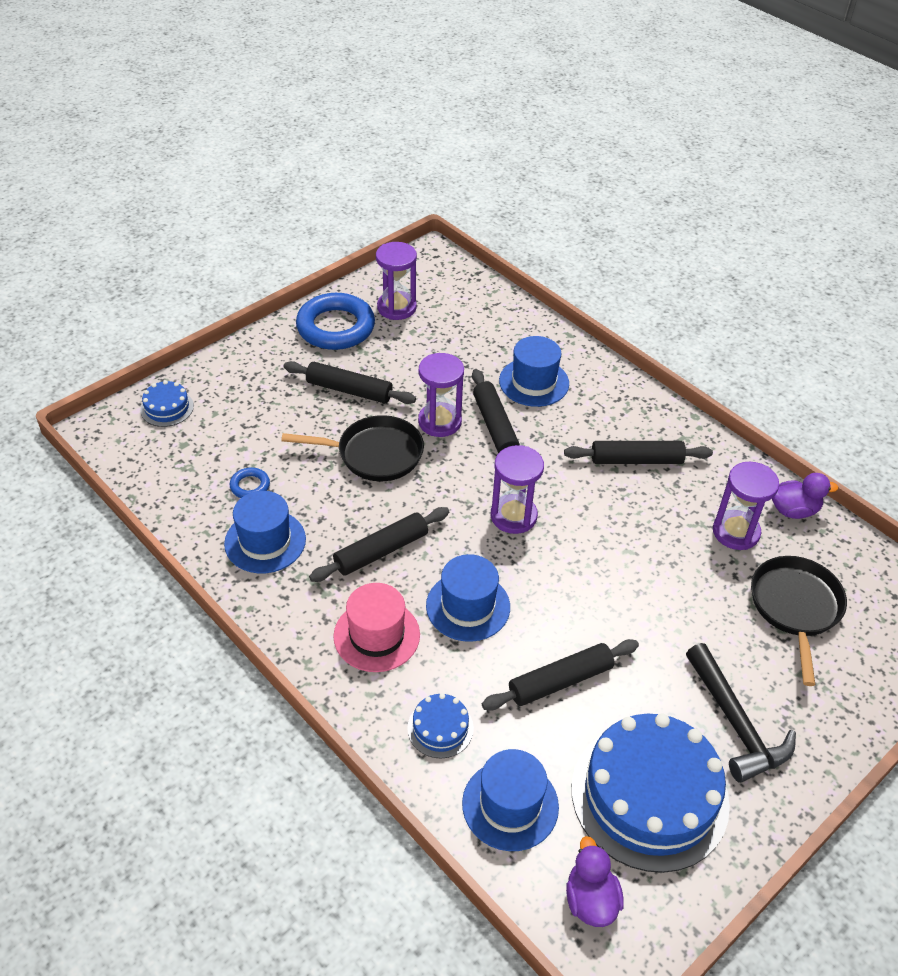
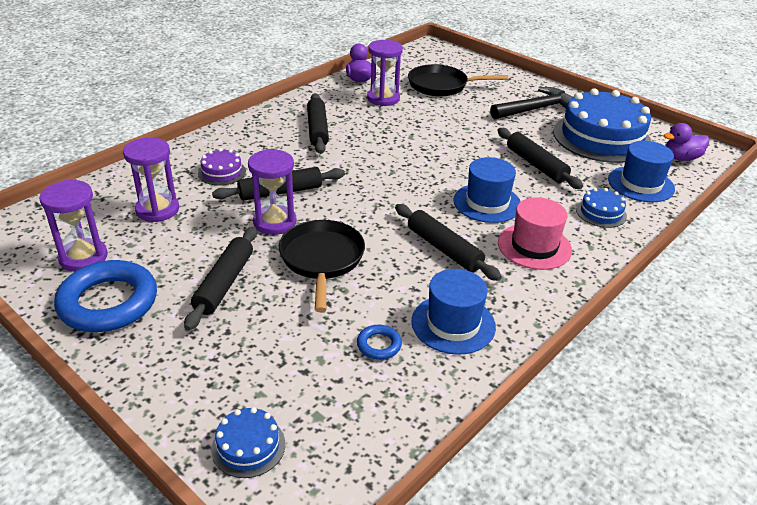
camera: 95 degrees left, 10 degrees down
purple hourglass [491,445,544,534] -> purple hourglass moved to [123,138,179,222]
blue hat [499,336,569,407] -> purple cake [198,148,246,186]

